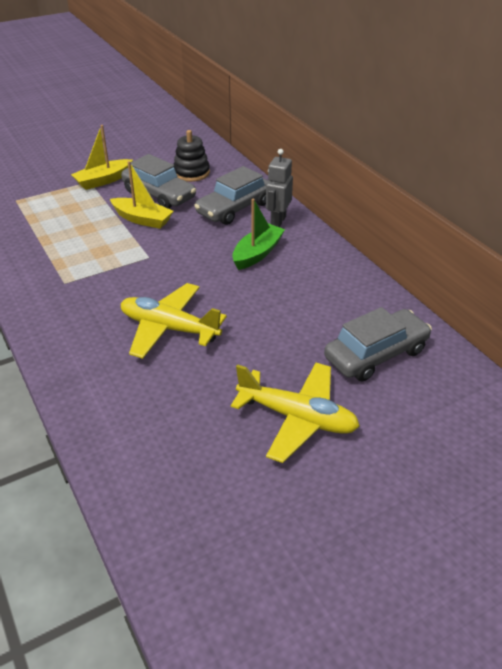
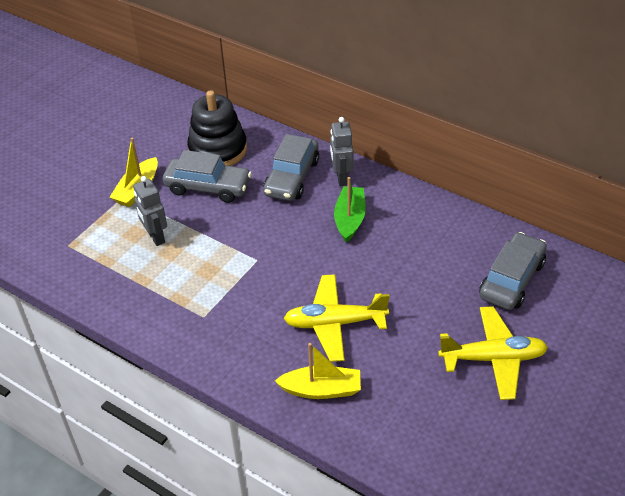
camera: 25 degrees left, 5 degrees up
yellow boat [110,161,174,229] -> yellow boat moved to [275,343,361,399]
black stacking toy [173,130,210,182] -> black stacking toy [187,90,247,166], size x1.51
none -> grey robot [133,176,167,246]

